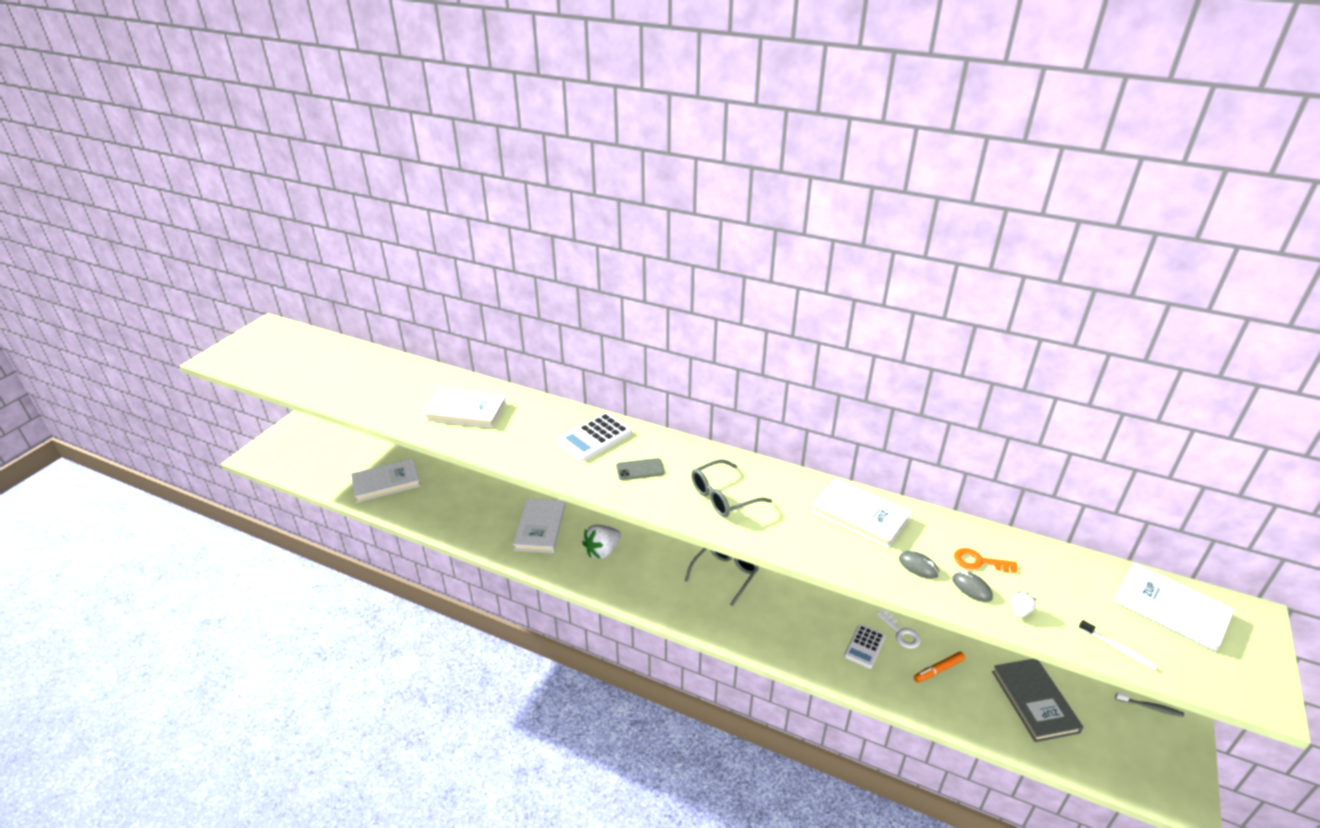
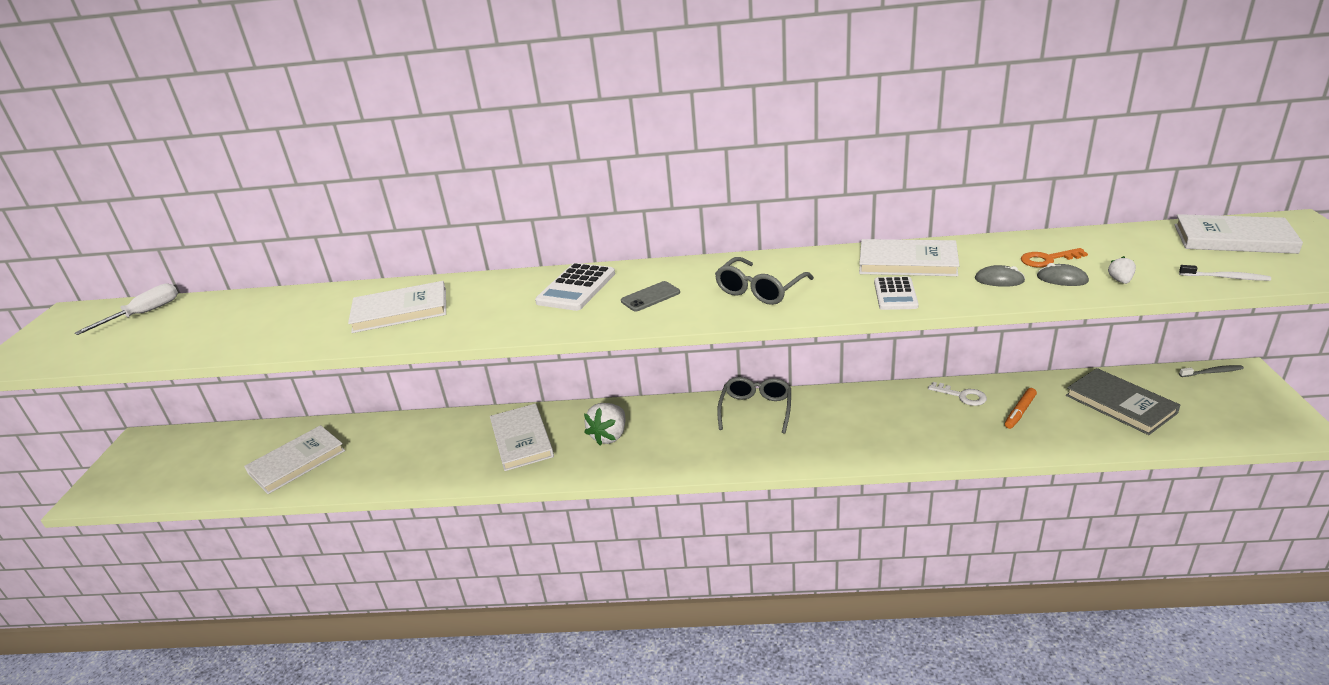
camera: 20 degrees left, 5 degrees down
white calculator [844,624,886,669] -> white calculator moved to [874,276,919,310]
none -> white screwdriver [75,283,178,335]

